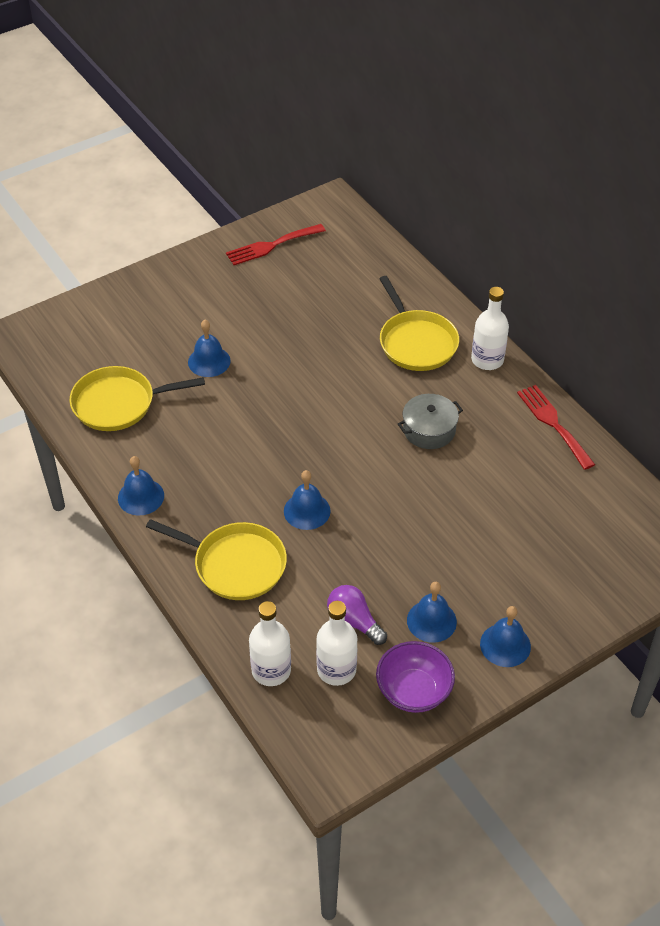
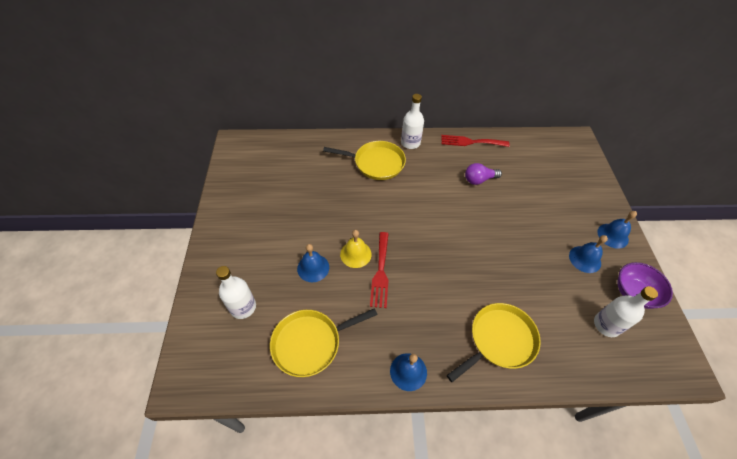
camera: 60 degrees left, 5 degrees up
yellow pan [69,366,205,431] -> yellow pan turned 45 degrees clockwise [270,308,378,377]
red fork [226,224,326,265] -> red fork moved to [370,232,389,308]
white bottle [249,601,291,686] -> white bottle moved to [216,266,256,319]
blue bell [284,470,330,530] -> none
purple light bulb [327,585,387,645] -> purple light bulb moved to [465,163,502,185]
grey pot [398,394,463,449] -> none
none -> yellow bell [340,230,372,268]

